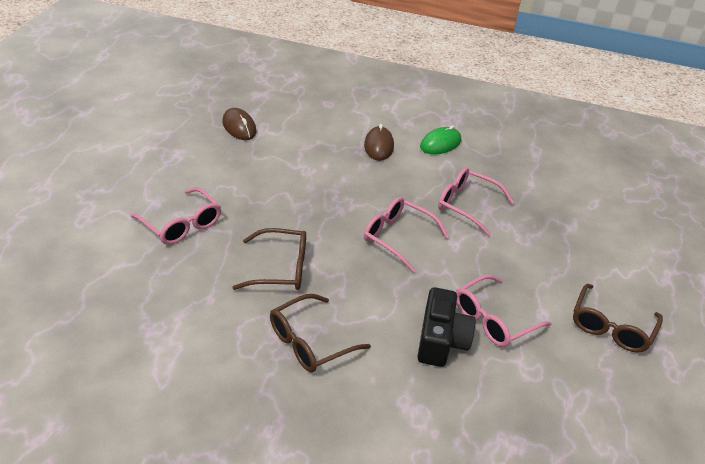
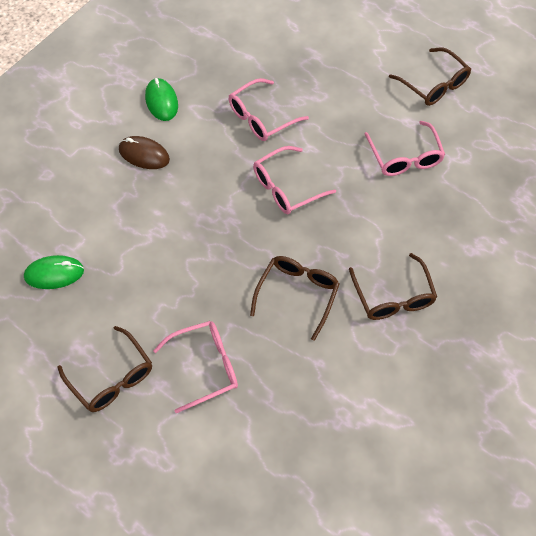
camera: 65 degrees left, 20 degrees up
brown mouse [222,108,256,140] -> green mouse [24,255,84,289]
black camera [417,287,476,367] -> none
none -> brown glasses [58,326,152,412]

